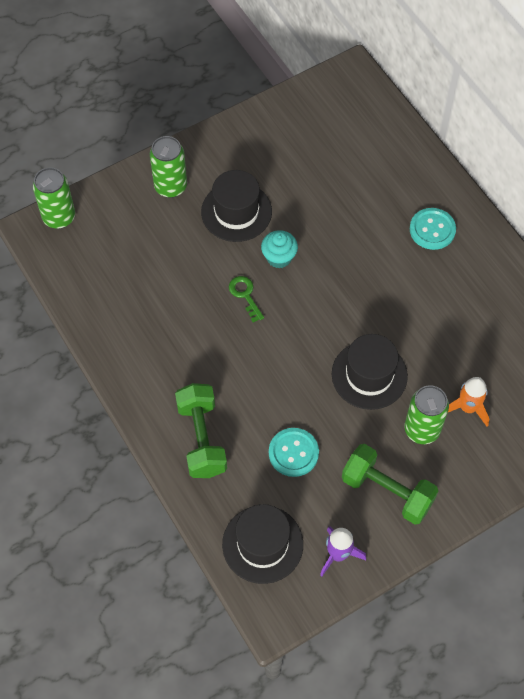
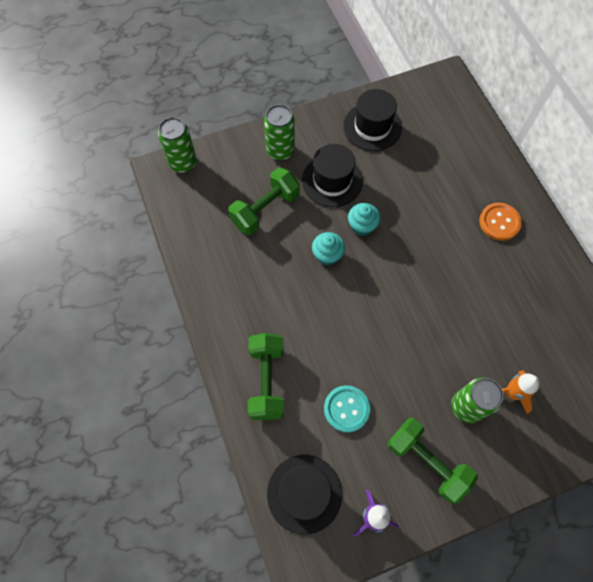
camera: 10 degrees right, 5 degrees up
green key [229,276,264,322] -> turquoise cupcake [312,232,345,266]
black hat [332,334,408,410] -> black hat moved to [343,89,402,151]
turquoise button [410,208,456,250] -> orange button [479,203,522,241]
none -> green dumbbell [228,167,300,235]

